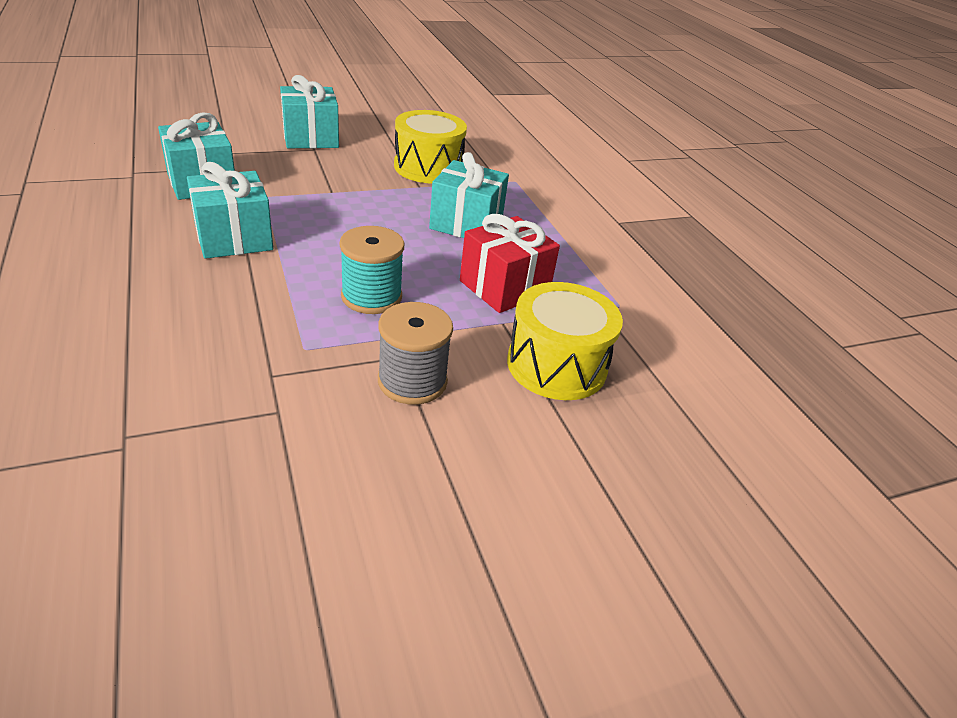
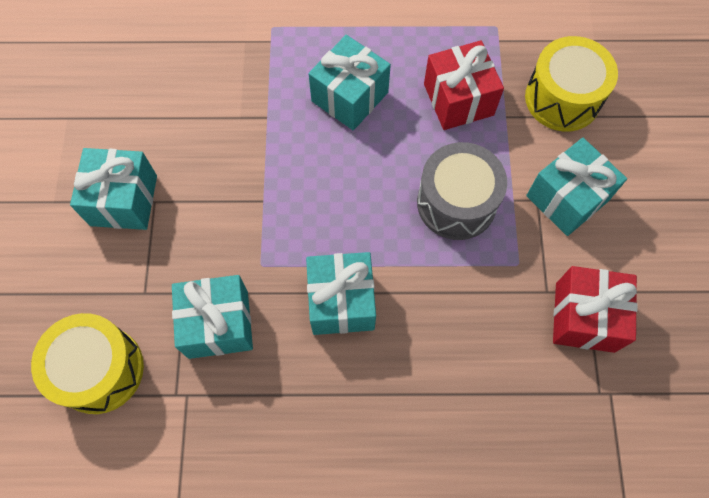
camera: 65 degrees left, 30 degrees up
turquoise spool [340,226,404,314] -> grey drum [417,142,507,240]
grey spool [378,302,453,405] -> turquoise gift [526,138,627,236]
yellow drum [394,110,467,183] -> yellow drum moved to [31,313,144,414]
none -> red gift [553,266,638,353]

